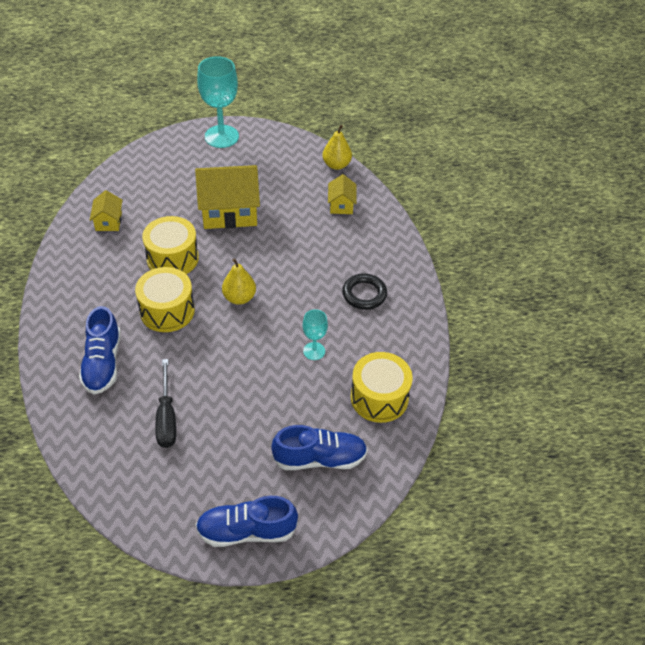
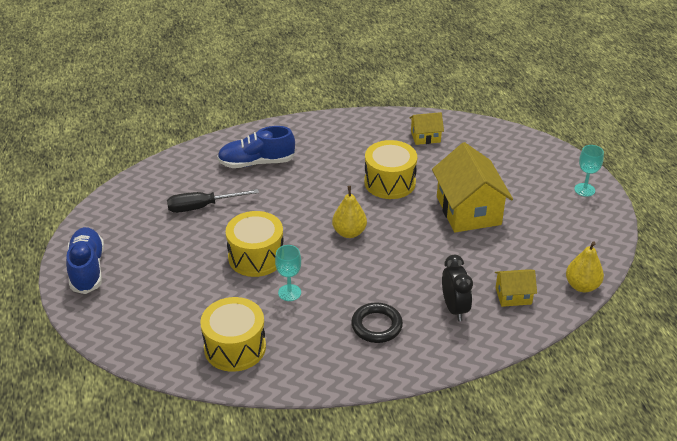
camera: 85 degrees right, 10 degrees down
yellow drum [135,267,195,332] -> yellow drum moved to [226,211,283,277]
turquoise goblet [197,56,239,148] -> turquoise goblet [574,145,604,197], size x0.52
blue shoe [271,425,368,470] -> none
none -> black clock [442,255,473,321]

